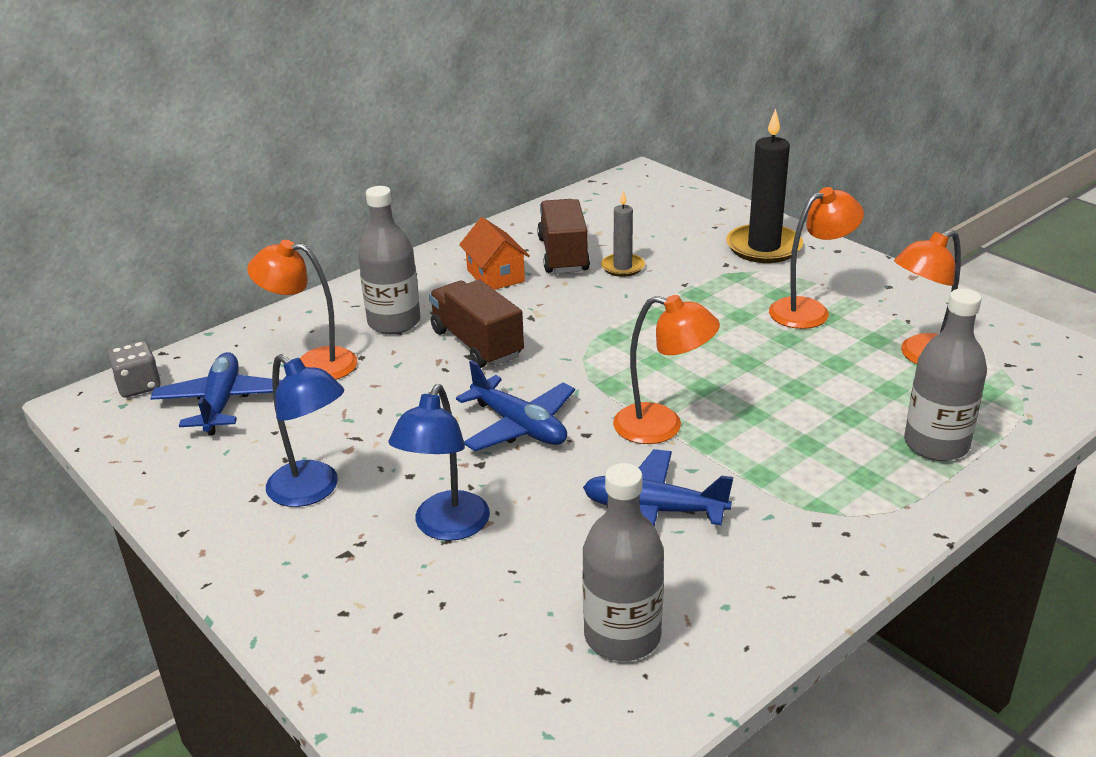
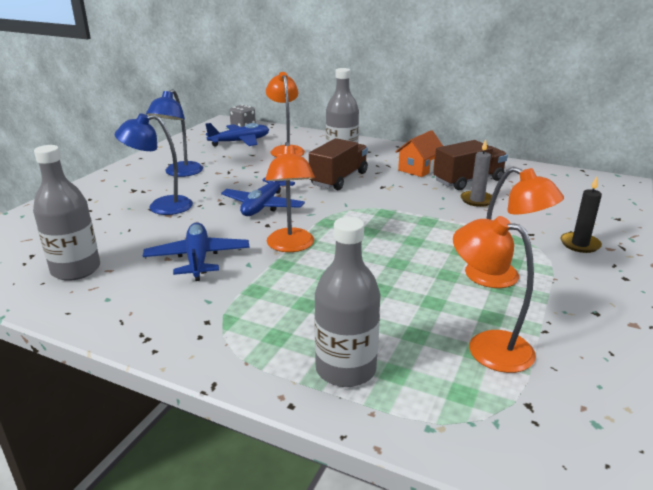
camera: 65 degrees right, 5 degrees down
black candle [726,109,803,263] -> black candle [560,176,602,253], size x0.57

